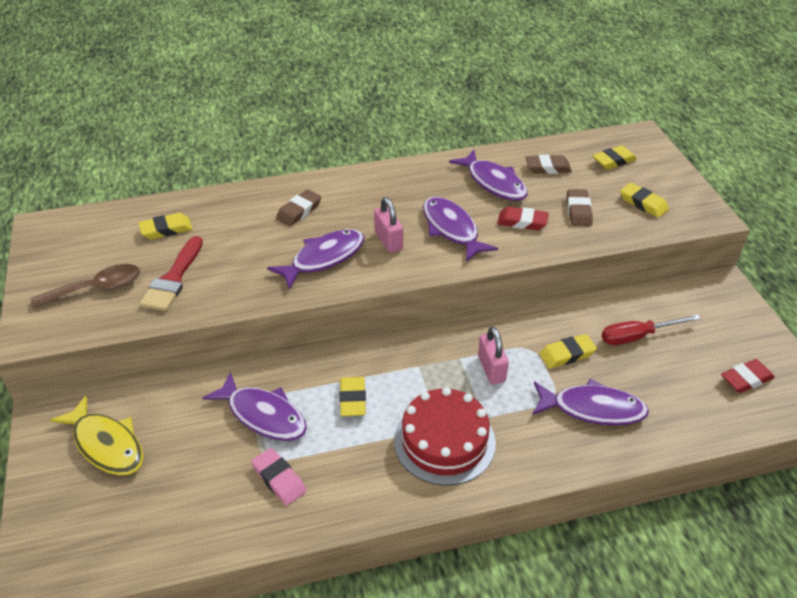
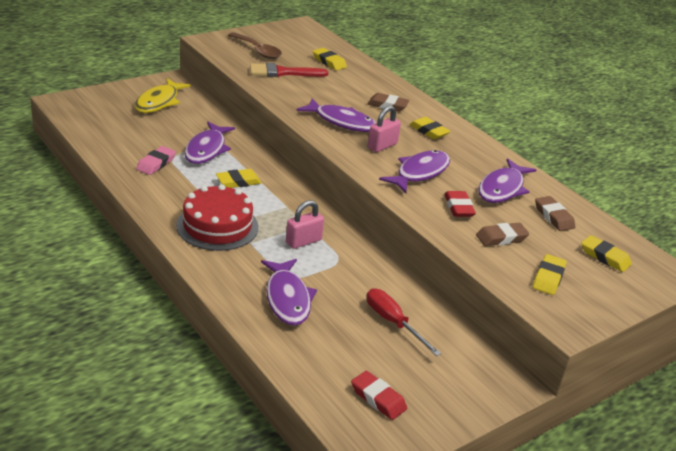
camera: 65 degrees right, 10 degrees down
yellow eraser [539,334,597,368] -> yellow eraser moved to [409,117,451,139]

